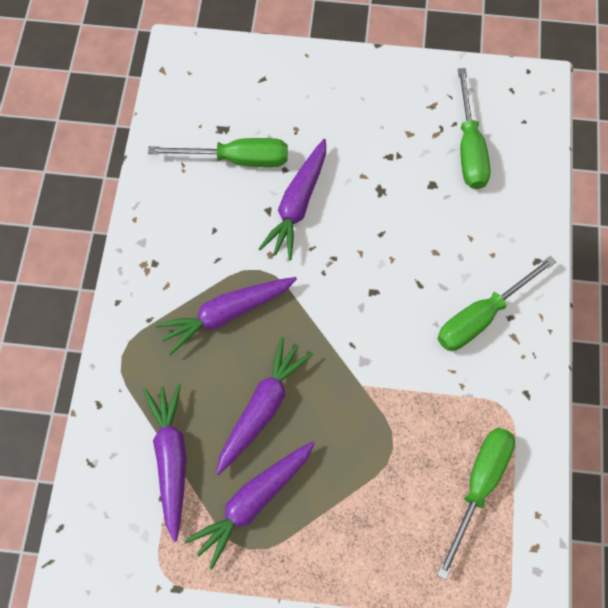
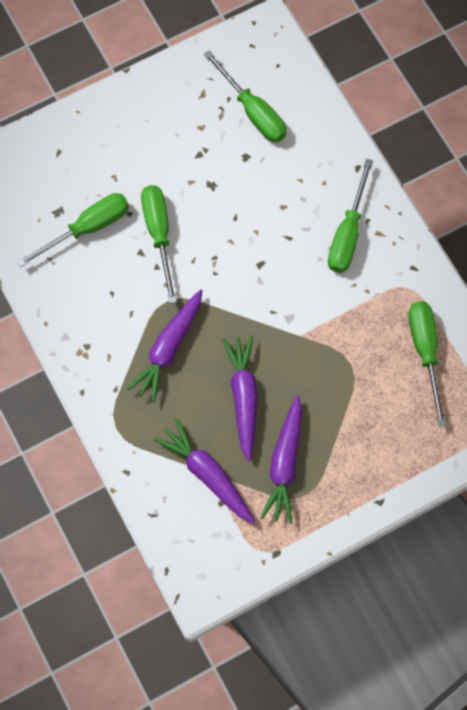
camera: 35 degrees left, 5 degrees up
purple carrot [259,139,326,260] -> green screwdriver [141,185,177,304]

